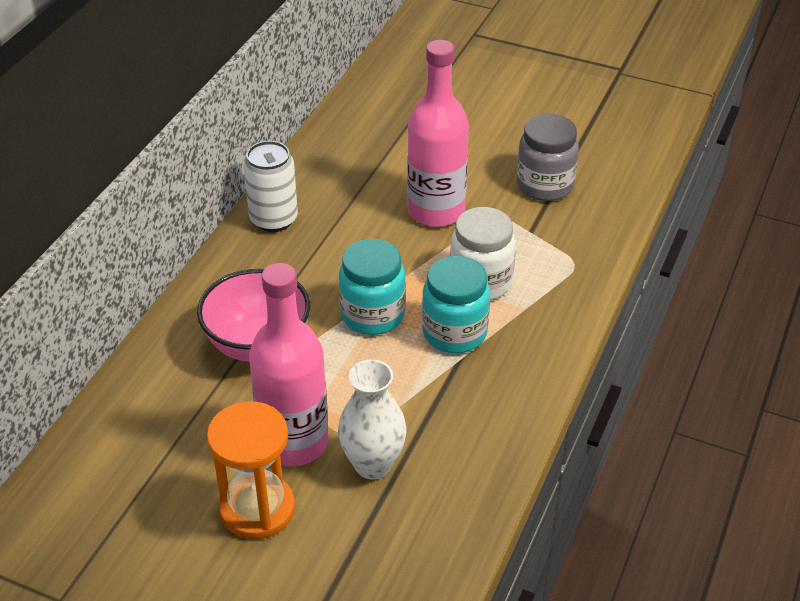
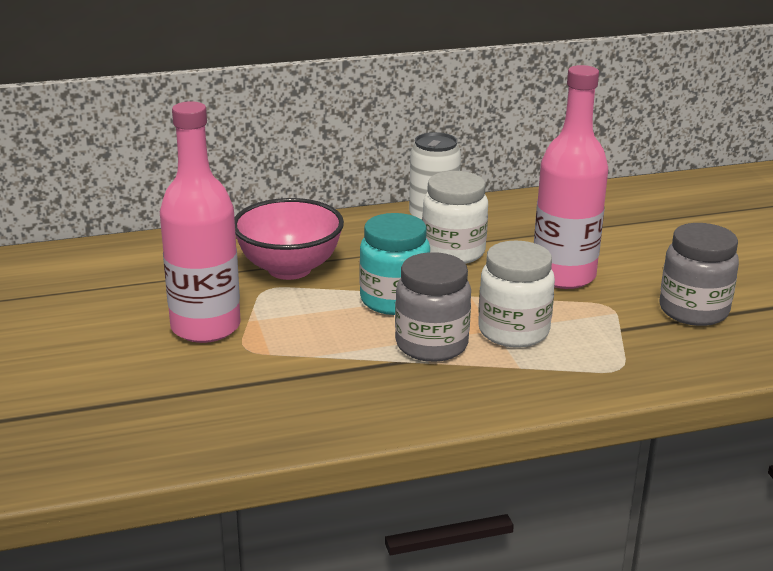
camera: 50 degrees right, 15 degrees down
orange hourglass [207,401,295,539] -> none
white vase [338,359,406,480] -> none
turquoise jar [422,256,490,353] -> grey jar [395,252,471,362]
none -> white jar [422,171,488,264]

